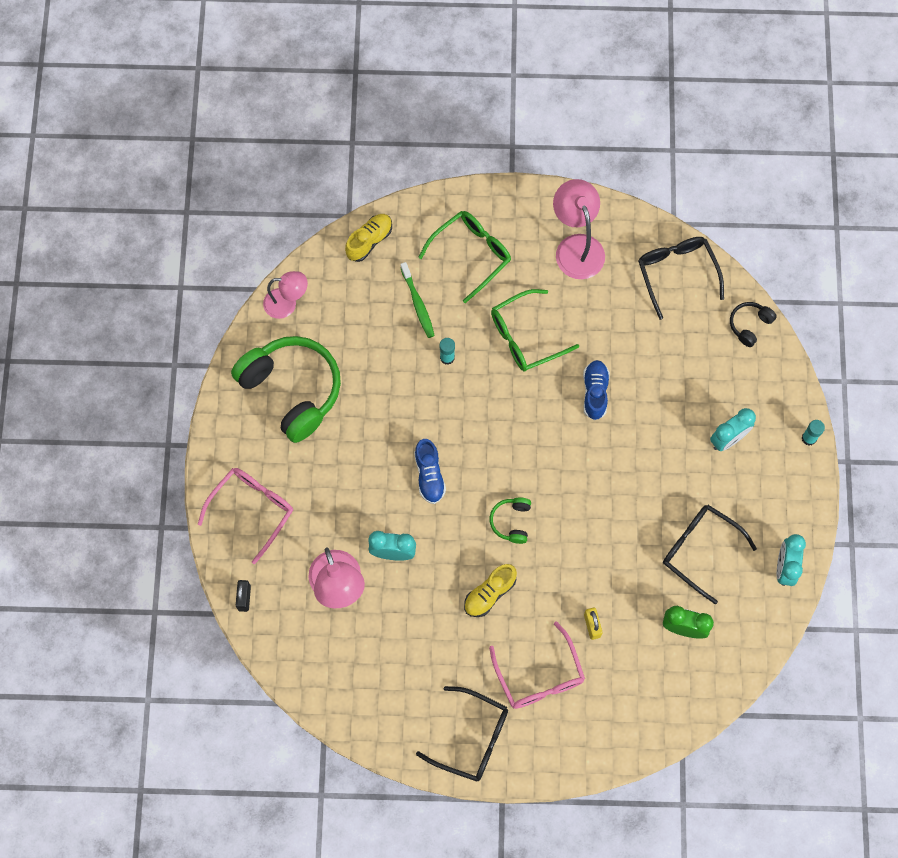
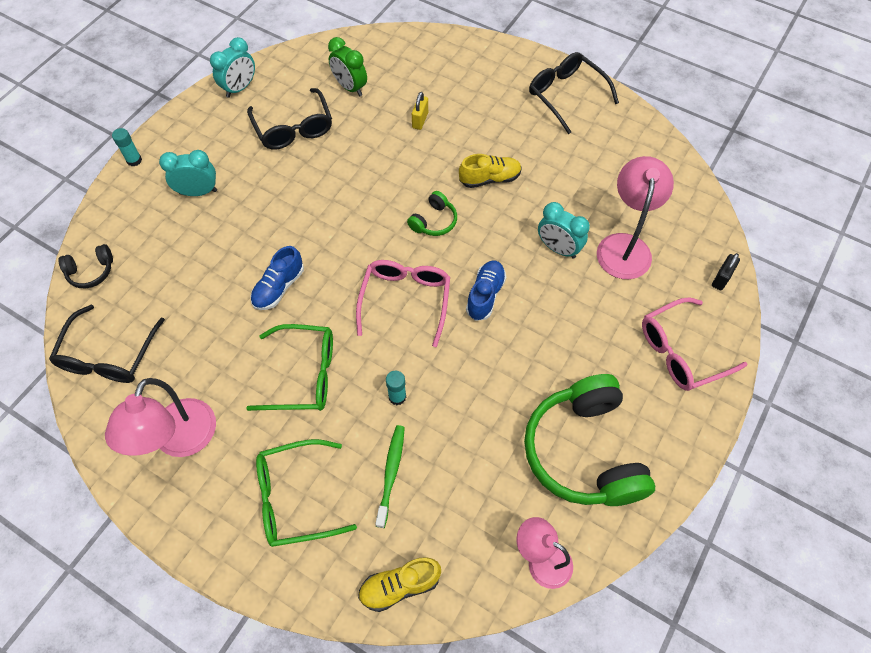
camera: 150 degrees left, 10 degrees down
pink glasses [489,621,585,709] -> pink glasses moved to [356,260,450,347]

